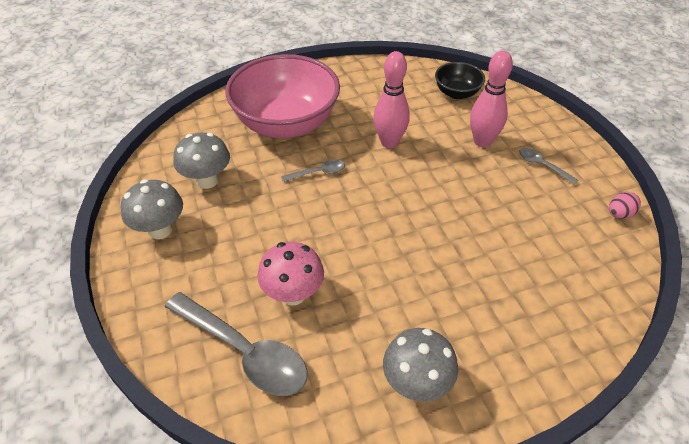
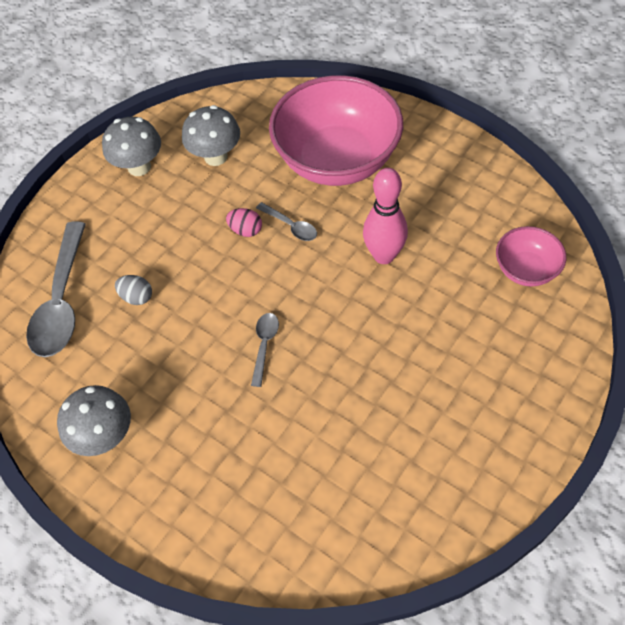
camera: 60 degrees right, 10 degrees up
pink mushroom [257,242,324,306] -> grey egg [115,275,152,305]
black bowl [435,62,485,99] -> pink bowl [496,226,566,286]
pink bowling pin [470,51,513,147] -> none
grey spoon [519,148,579,185] -> grey spoon moved to [251,313,279,387]
pink egg [609,192,641,219] -> pink egg moved to [226,208,262,237]

